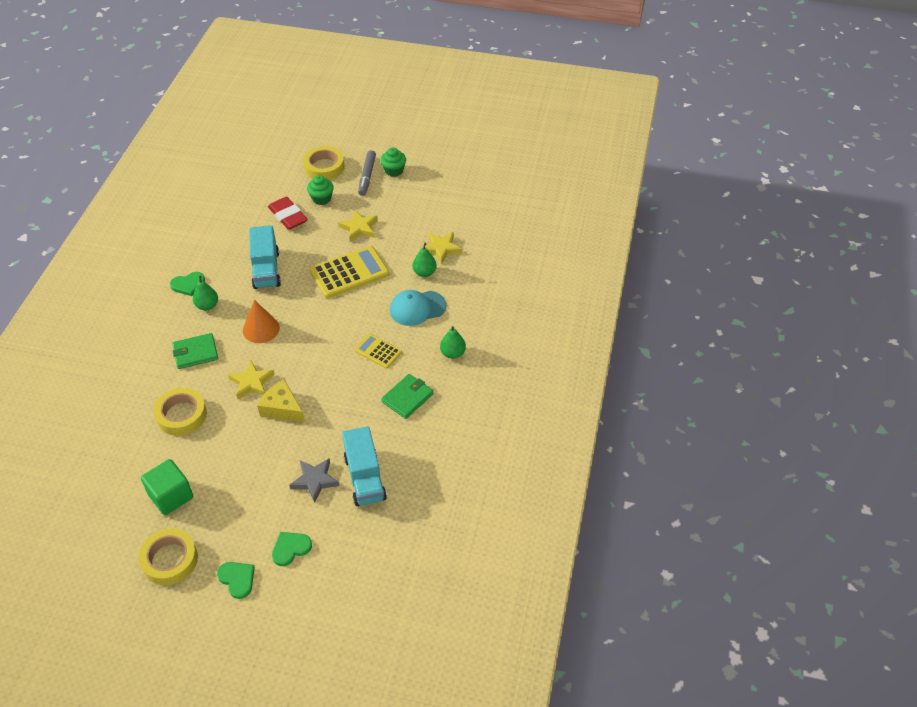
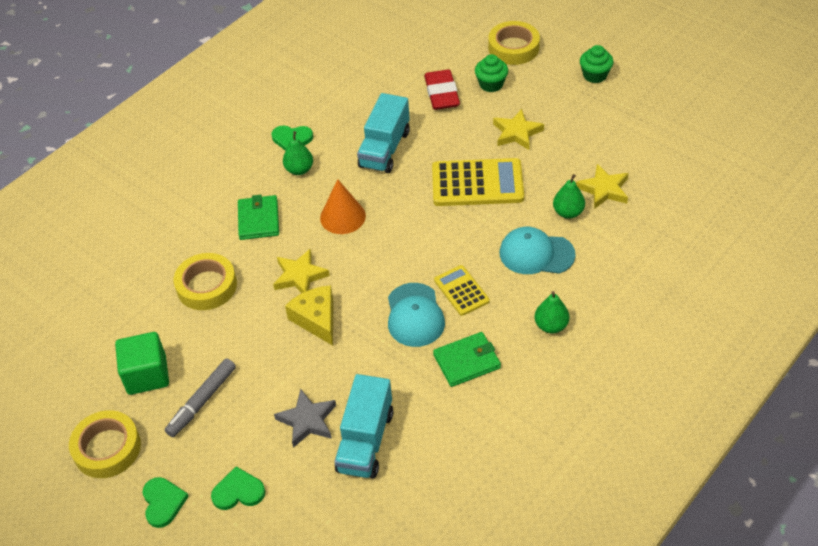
camera: 30 degrees right, 0 degrees up
green wallet [172,333,218,369] -> green wallet turned 75 degrees clockwise [238,195,279,240]
grey marker [358,150,376,196] -> grey marker moved to [165,358,236,437]
none -> turquoise cap [388,283,445,347]

